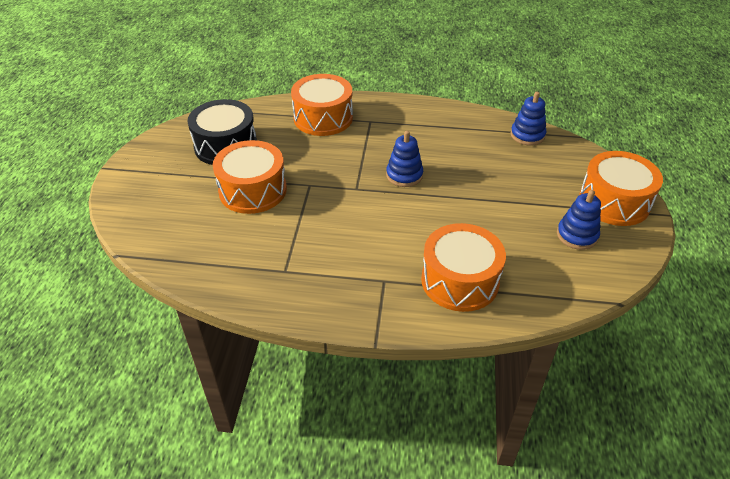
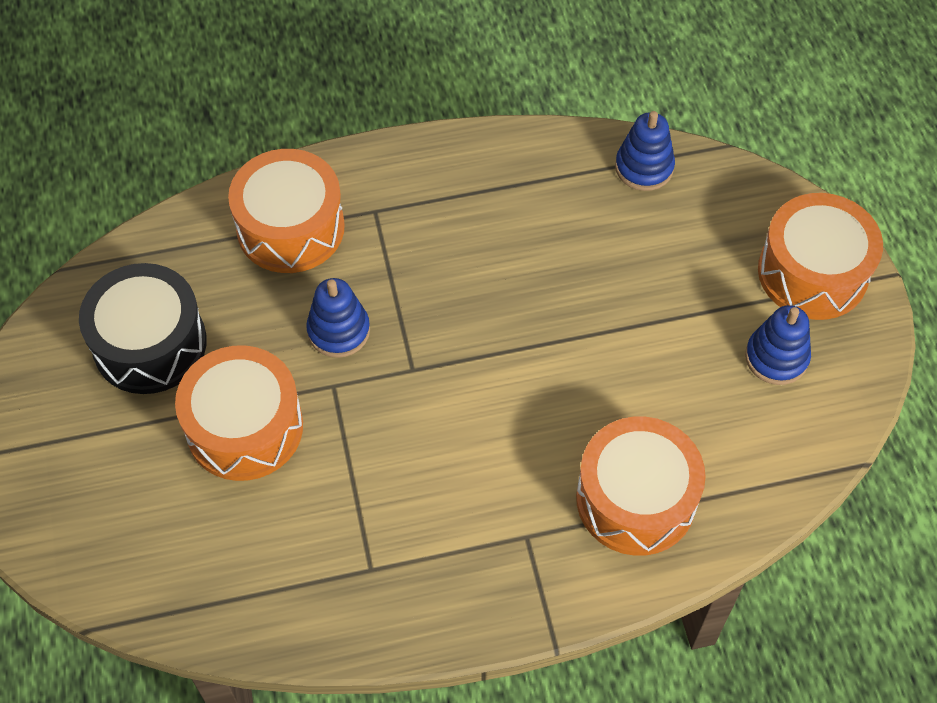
camera: 20 degrees left, 15 degrees up
blue stacking toy [386,131,423,187] -> blue stacking toy moved to [306,278,370,358]

